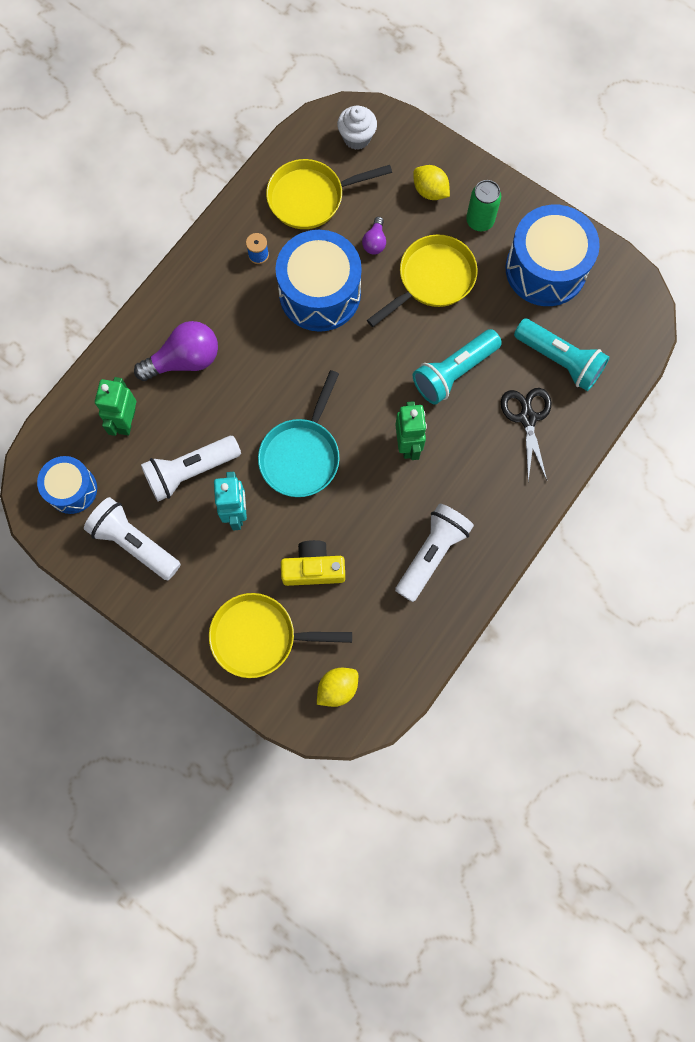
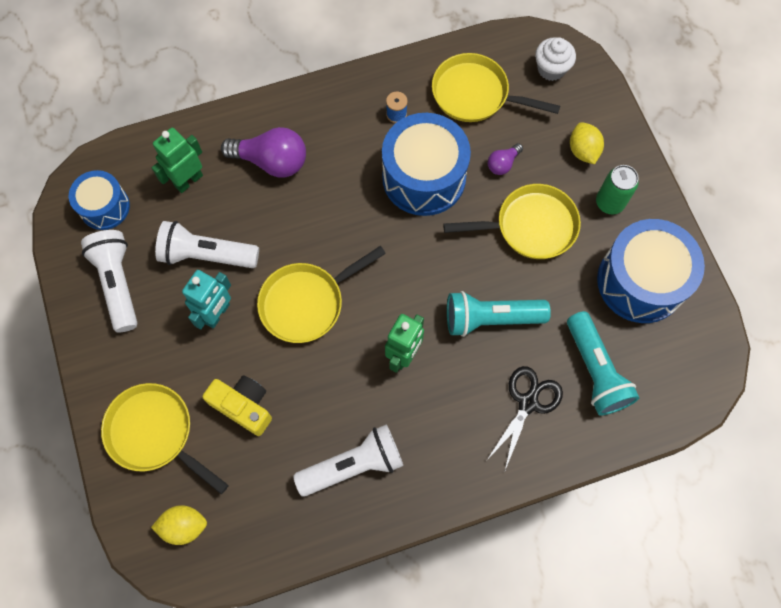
camera: 35 degrees right, 5 degrees down
turquoise pan [258,370,340,497] -> yellow pan [257,246,386,343]

